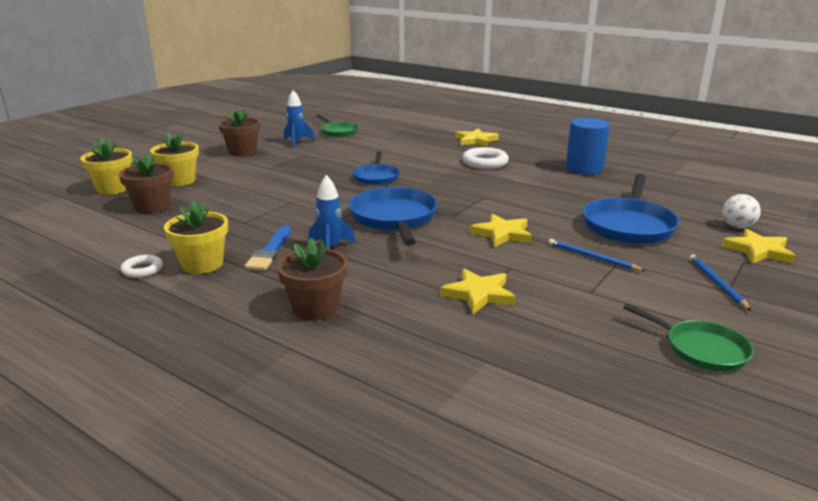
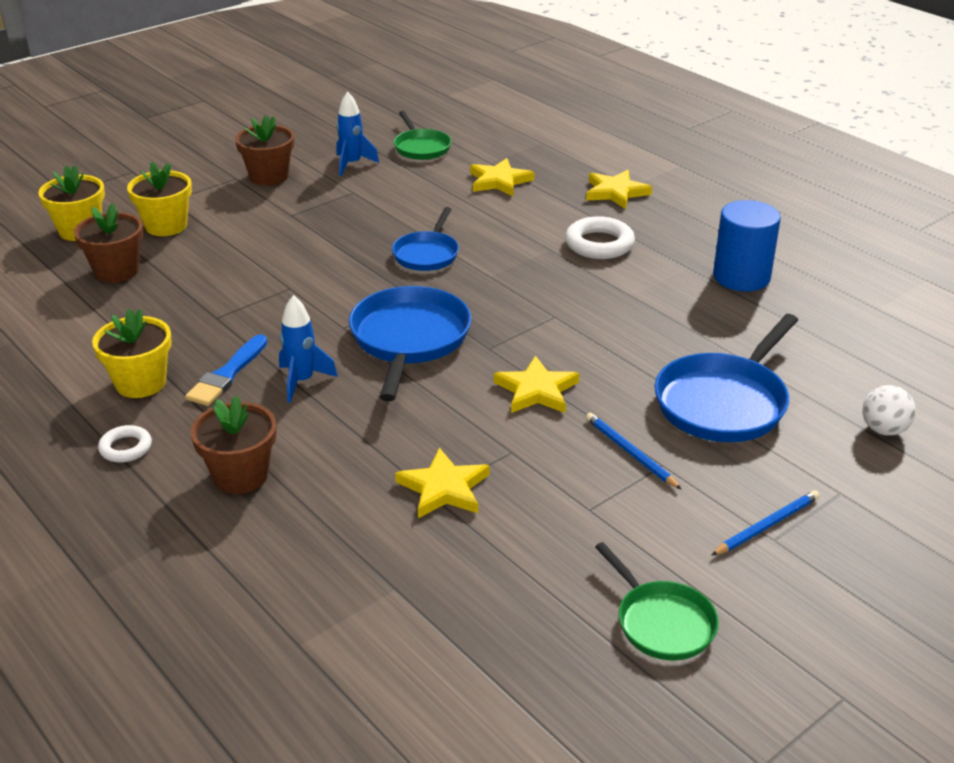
camera: 15 degrees right, 10 degrees up
white ring [120,255,163,278] -> white ring moved to [98,425,152,463]
blue pencil [690,255,751,311] -> blue pencil turned 45 degrees clockwise [711,490,820,556]
yellow star [721,229,796,264] -> yellow star moved to [470,158,534,196]

